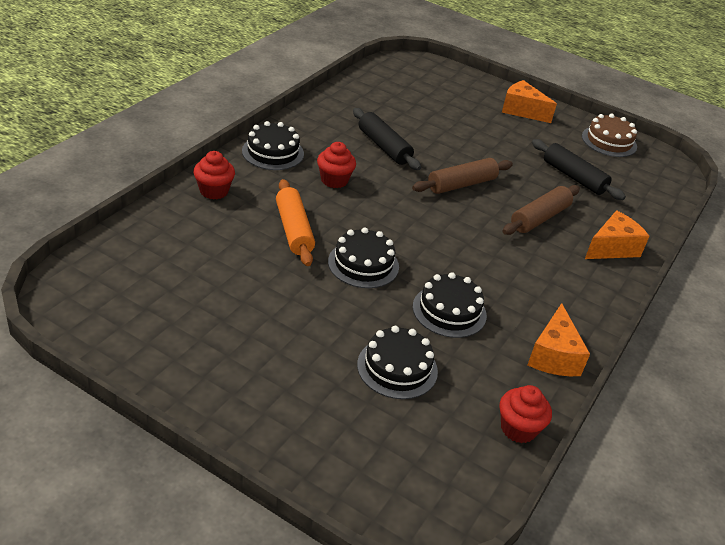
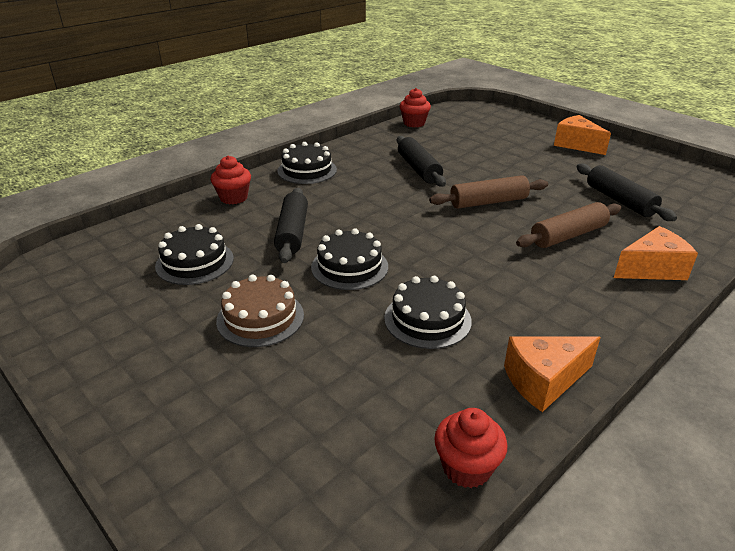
camera: 20 degrees right, 5 degrees down
orange rolling pin [276,179,315,266] -> black rolling pin [274,188,308,263]
red cupcake [317,142,356,188] -> red cupcake moved to [400,88,431,127]
black cake [357,326,438,399] -> black cake moved to [155,224,234,285]
orange cheese [528,303,590,376] -> orange cheese turned 45 degrees clockwise [504,336,601,412]
brown cake [582,114,637,157] -> brown cake moved to [216,275,304,347]

